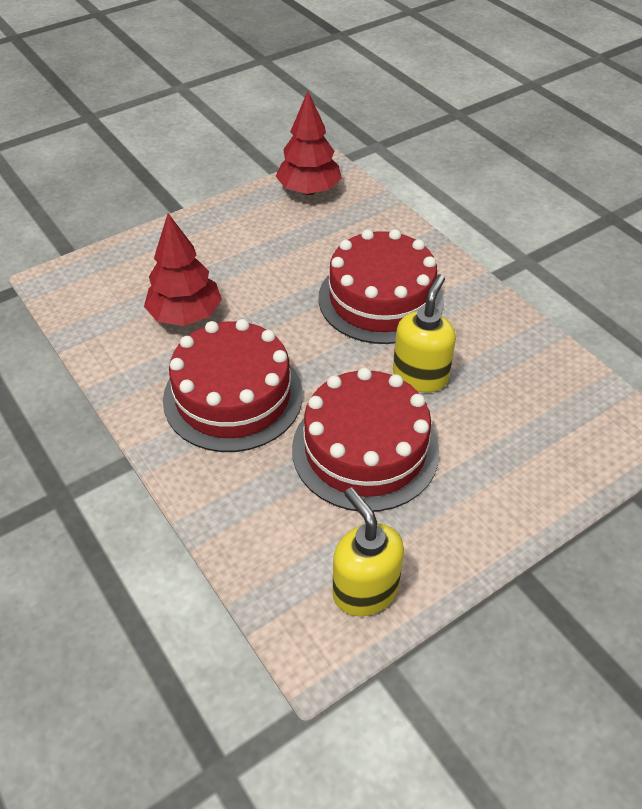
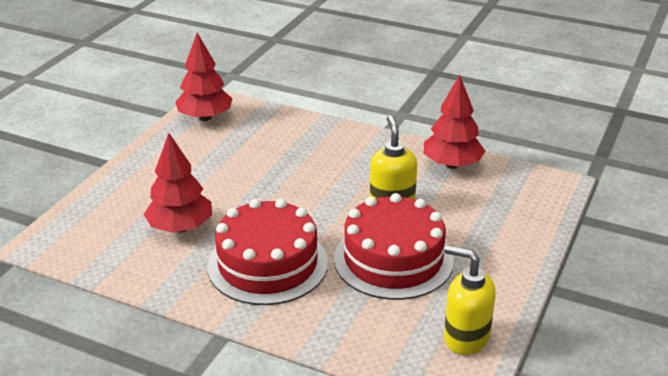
camera: 30 degrees left, 15 degrees down
red cake [318,229,444,344] -> none
none -> red tree [424,75,485,169]

